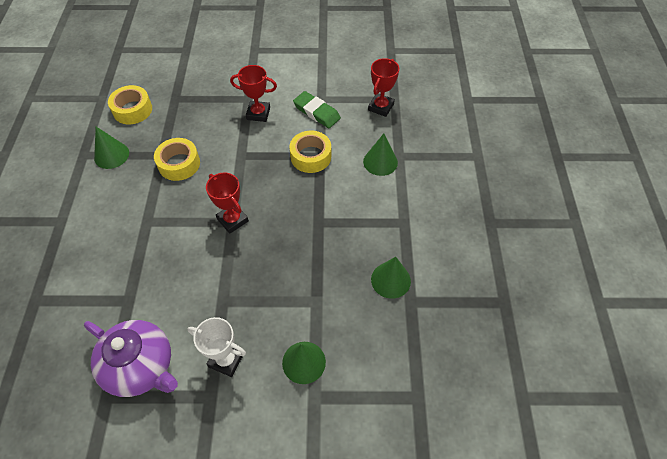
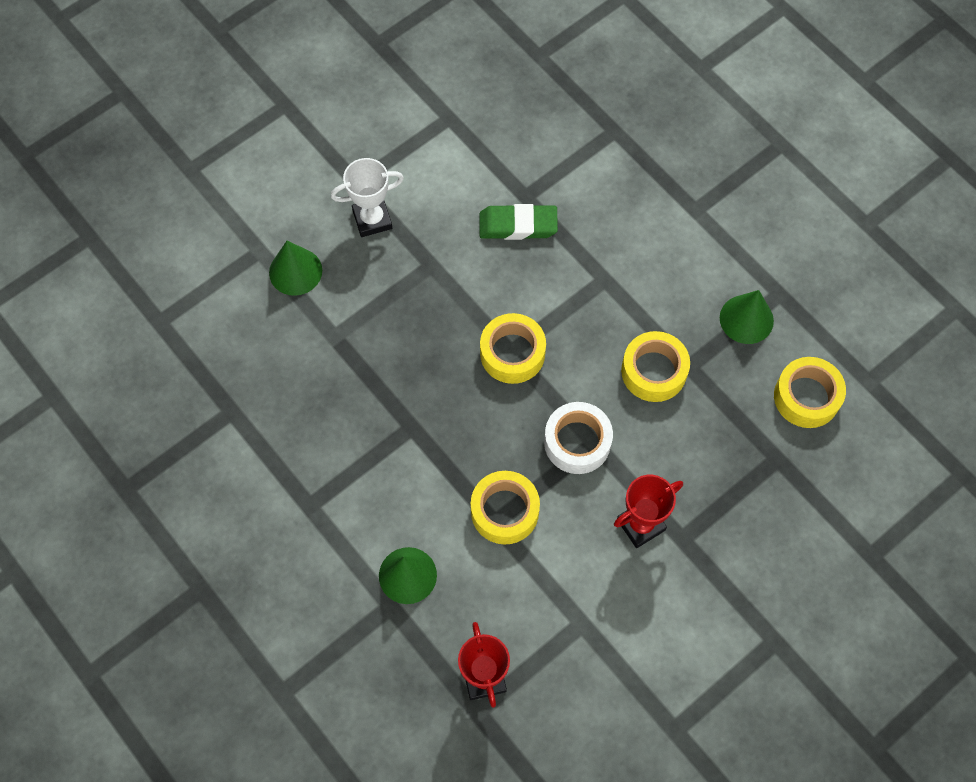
camera: 140 degrees right, 10 degrees up
purple teapot [84,320,178,397] -> none
red trophy [206,172,249,234] -> yellow tape [480,313,546,384]
green eraser [293,91,341,128] -> green eraser moved to [480,204,558,240]
green cone [371,257,411,299] -> none
none -> white tape [544,402,613,474]

